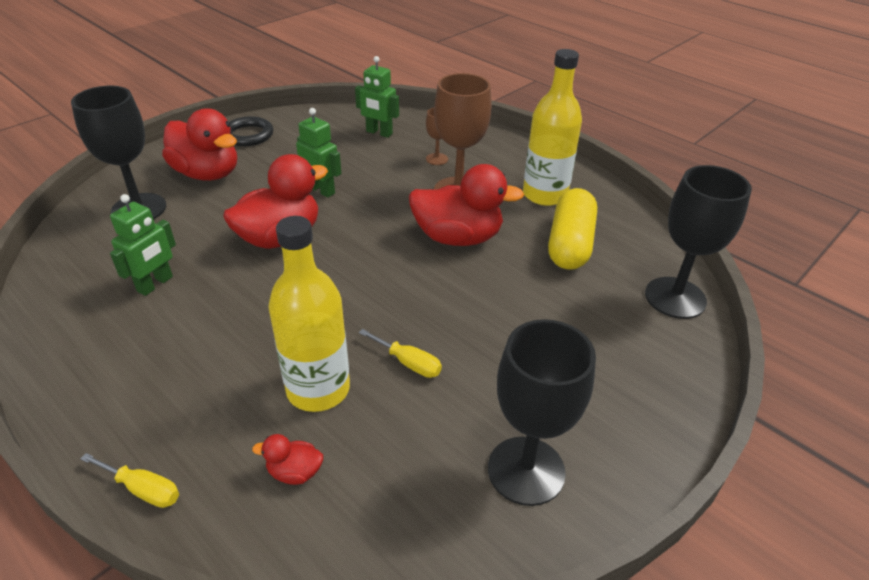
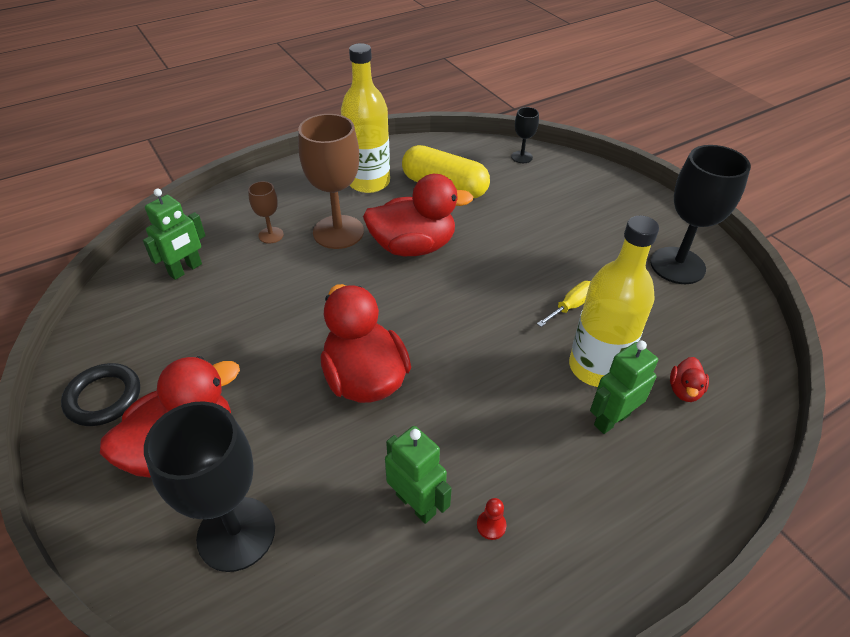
camera: 75 degrees left, 5 degrees up
yellow screwdriver [80,453,179,508] -> none
green robot [296,108,342,198] -> green robot moved to [590,340,658,434]
red duck [409,164,524,246] -> red duck turned 60 degrees clockwise [363,174,473,256]
black goblet [645,165,752,319] -> black goblet [511,107,539,163], size x0.48
none -> red pawn [477,498,507,540]

